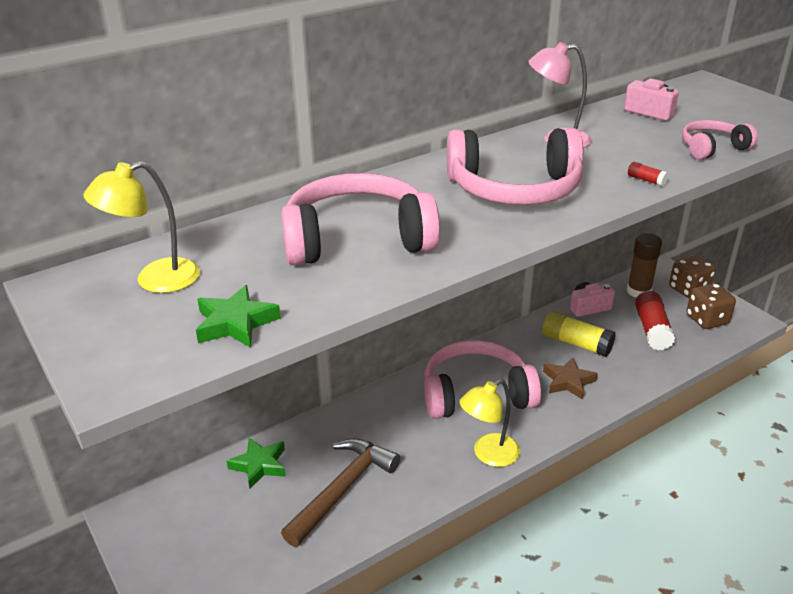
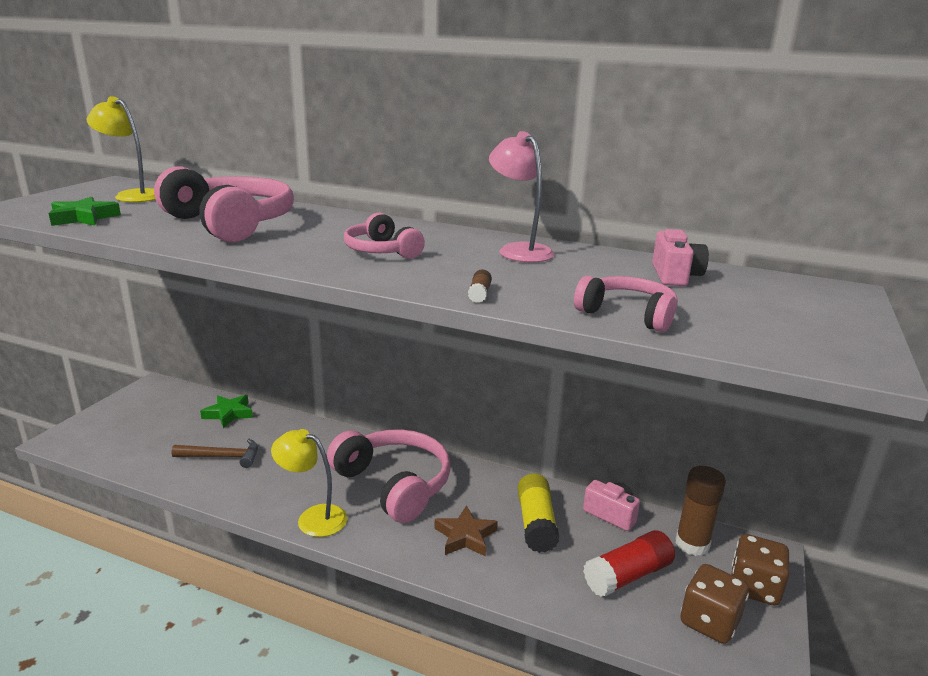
camera: 55 degrees right, 10 degrees down
brown hammer [281,438,400,547] -> brown hammer [171,439,258,468], size x0.66
pink headphones [447,128,583,205] -> pink headphones [344,213,425,259], size x0.53
red glue stick [628,162,669,186] -> brown glue stick [468,270,492,303]

